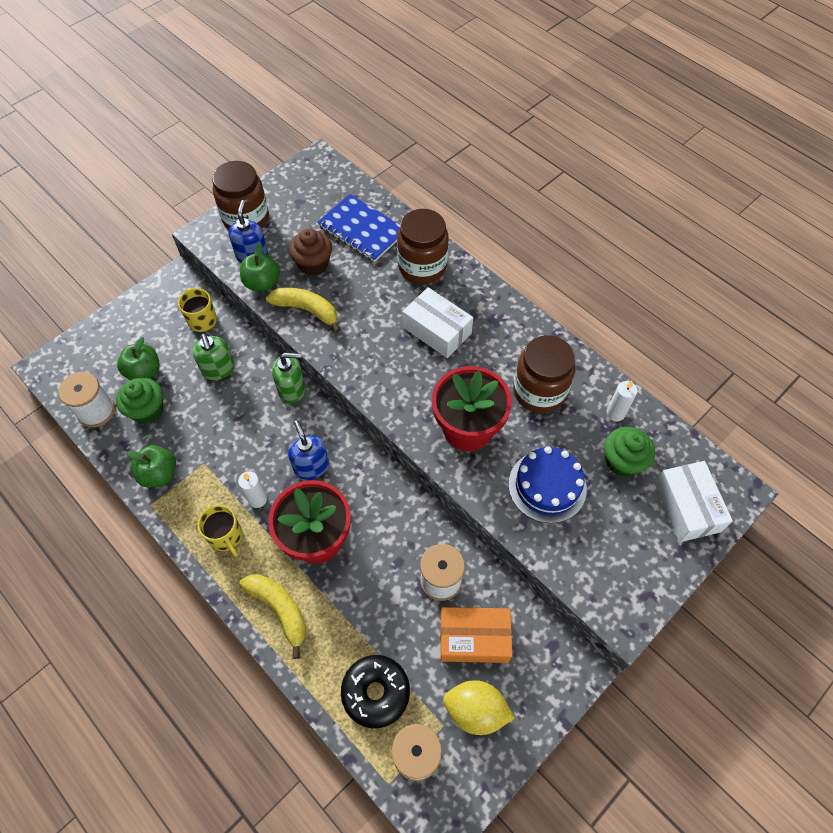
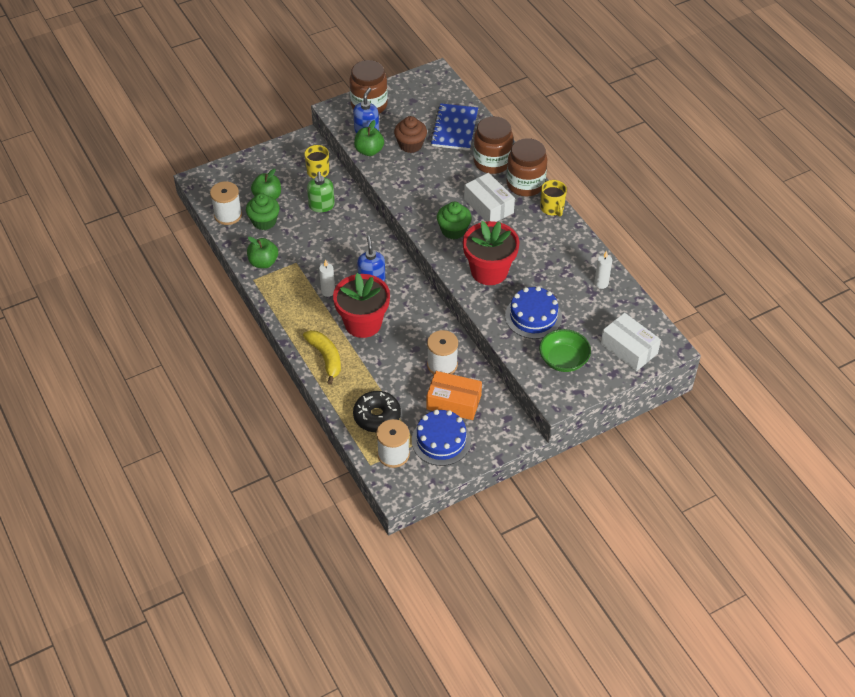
camera: 15 degrees right, 10 degrees down
yellow mug [198,505,242,557] -> yellow mug moved to [540,180,567,217]
yellow banana [266,287,340,333] -> none
green soap dispenser [272,353,305,404] -> none
blue notebook [317,194,400,262] -> blue notebook turned 45 degrees clockwise [430,103,478,150]
yellow lemon [443,680,515,735] -> blue cake [412,409,471,466]
brown jar [513,335,575,413] -> brown jar moved to [507,138,547,196]
green cupcake [604,427,655,477] -> green cupcake moved to [437,202,472,239]
white box [654,461,733,542] -> white box turned 45 degrees counterclockwise [601,313,661,371]
none -> green bowl [539,329,591,372]

